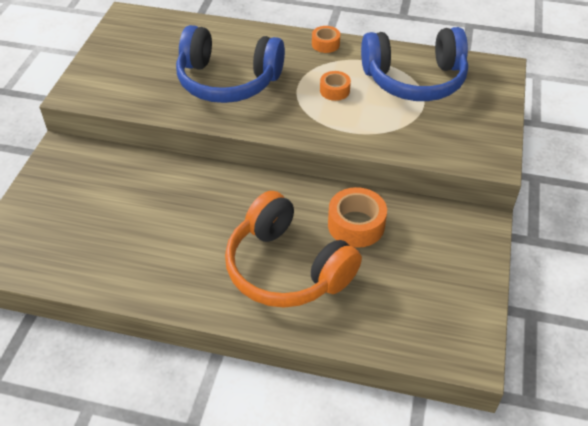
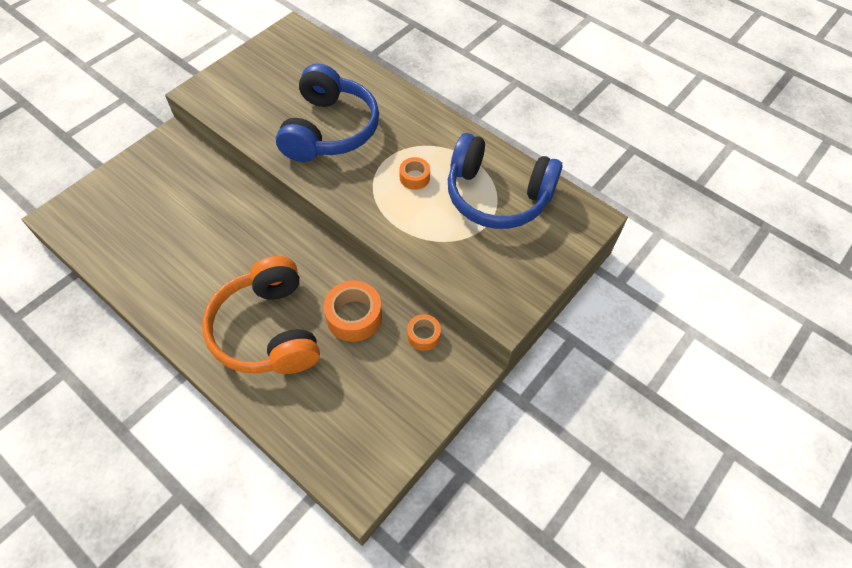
camera: 25 degrees right, 10 degrees up
blue headphones [176,25,285,103] -> blue headphones turned 120 degrees counterclockwise [276,64,379,162]
orange tape [312,26,340,53] -> orange tape moved to [407,314,441,351]

